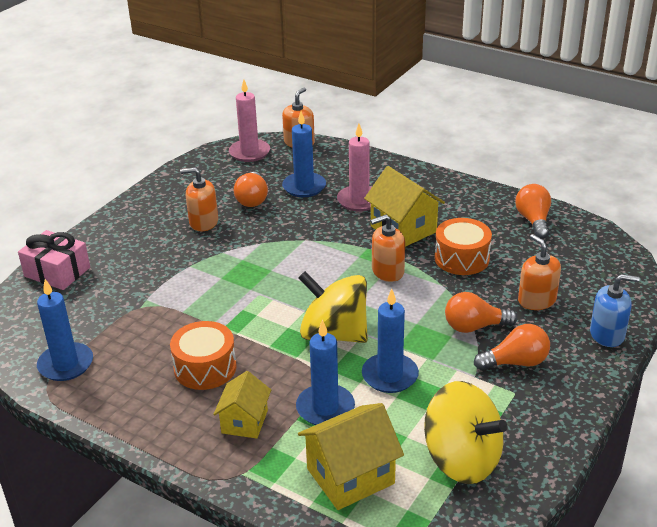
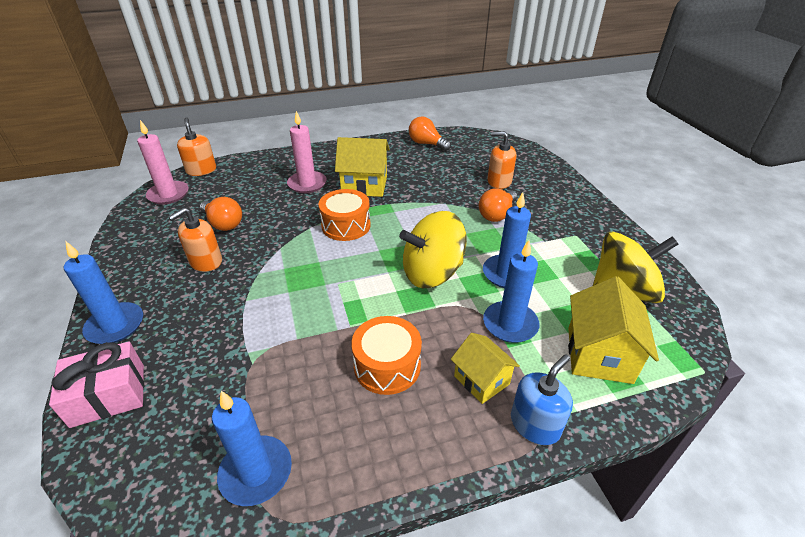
camera: 50 degrees left, 5 degrees up
blue candle [282,111,326,197] -> blue candle moved to [64,242,143,344]
orange soap dispenser [370,215,405,282] -> none
orange drum [435,218,492,275] -> orange drum moved to [319,189,371,241]
orange light bulb [474,324,550,370] -> none
blue soap dispenser [590,274,640,347] -> blue soap dispenser moved to [511,354,573,445]

